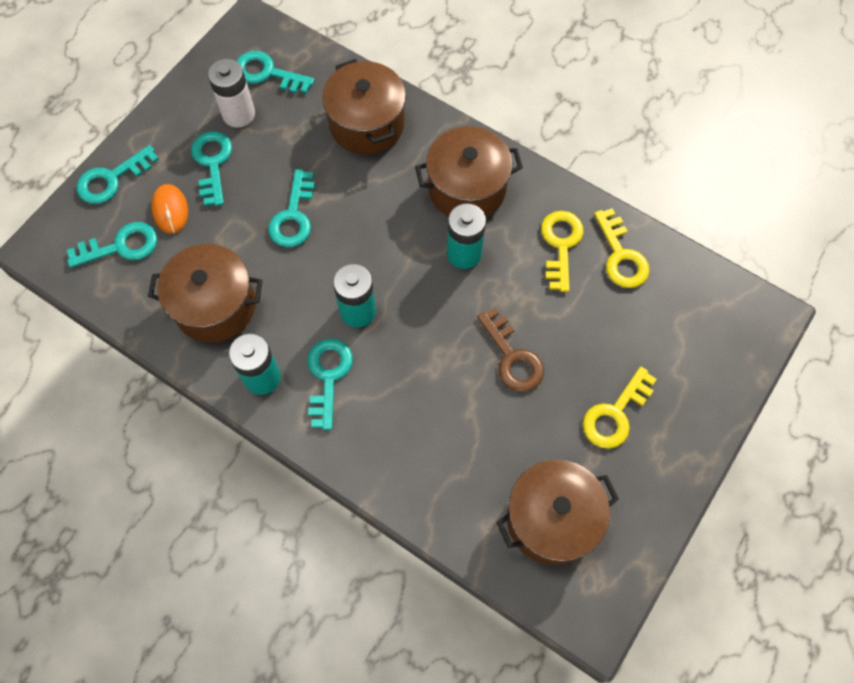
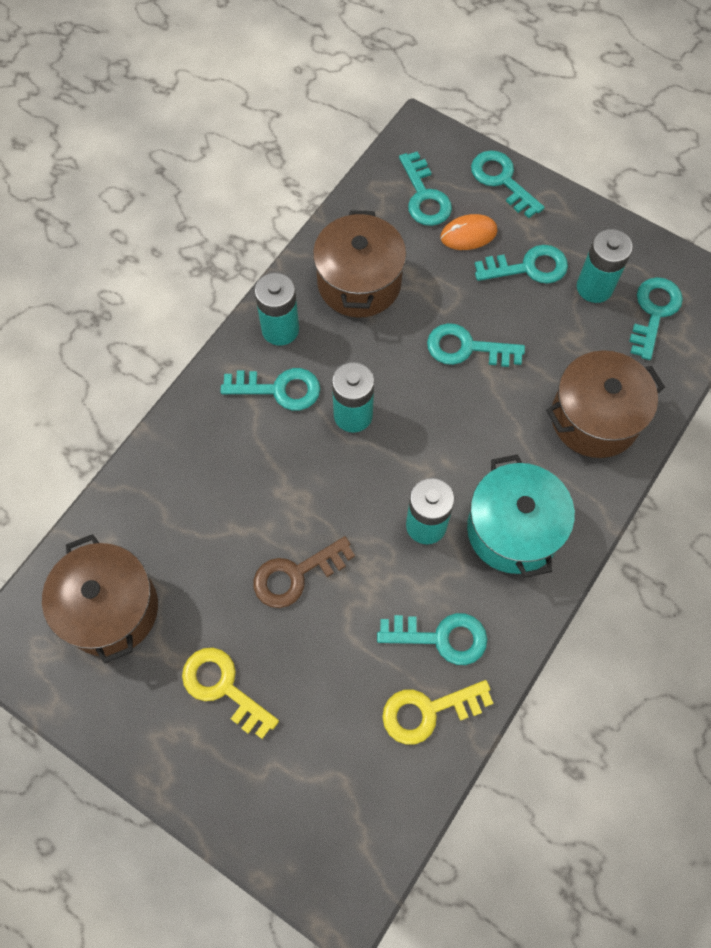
camera: 90 degrees right, 0 degrees up
white battery [208,59,255,128] -> turquoise battery [577,229,633,303]
brown pot [415,126,523,217] -> turquoise pot [467,454,575,578]
yellow key [541,211,584,292] -> turquoise key [377,613,487,665]

